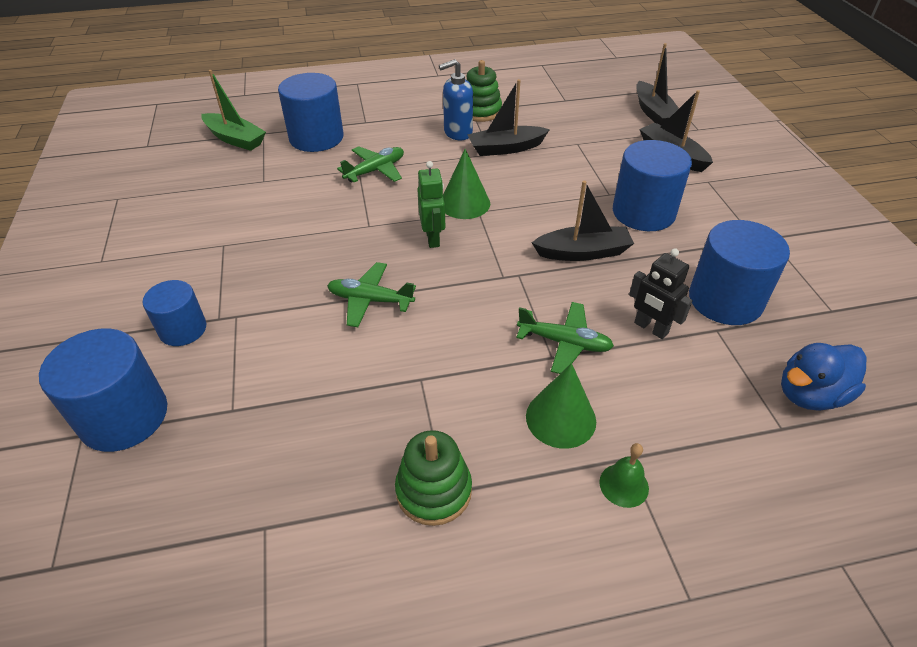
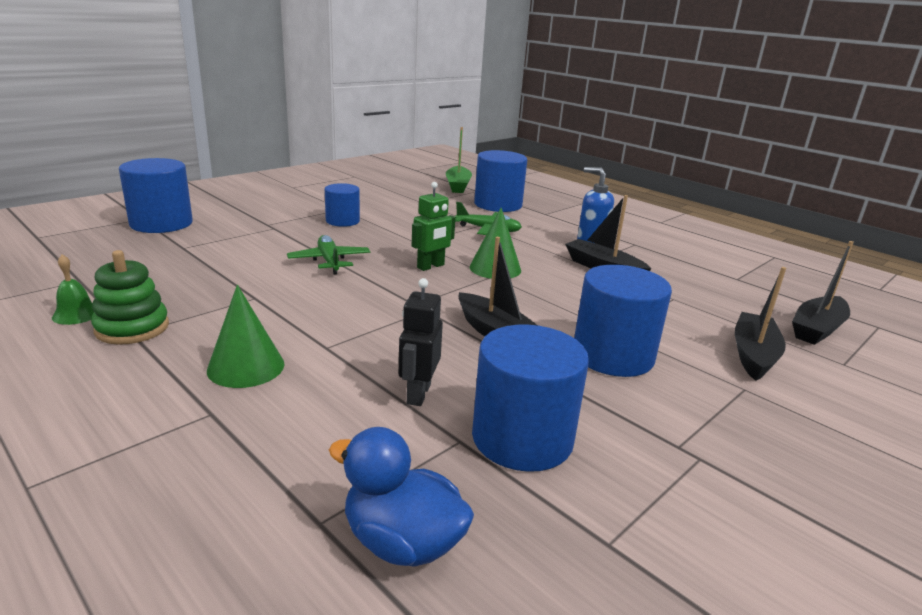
camera: 55 degrees right, 20 degrees down
blue cylinder [142,280,206,346] -> blue cylinder moved to [325,183,360,227]
green stacking toy [466,60,502,122] -> none
green plane [516,302,614,374] -> none
green bell [599,443,649,508] -> green bell moved to [52,254,94,325]

